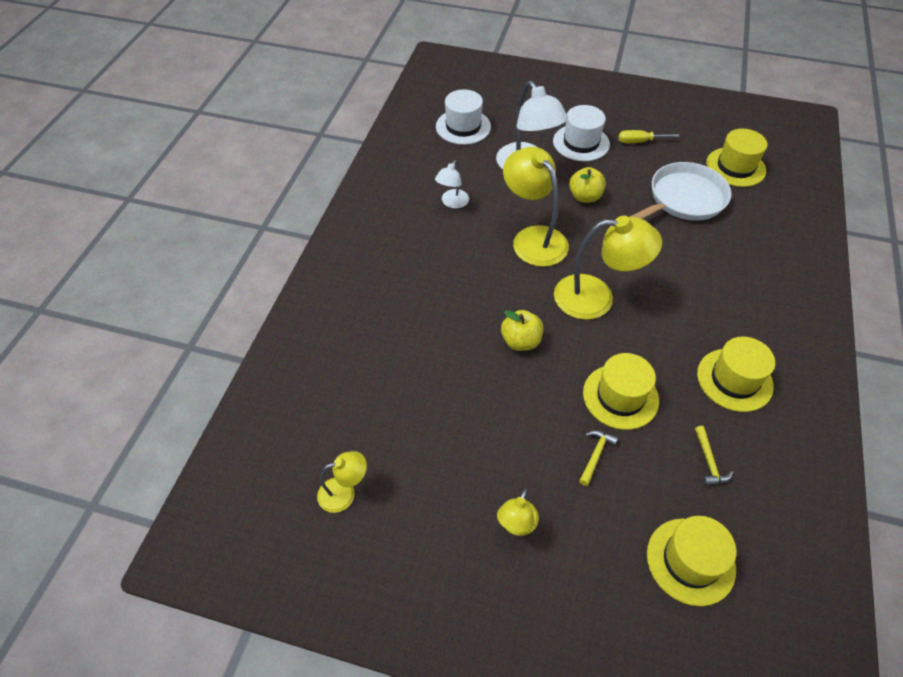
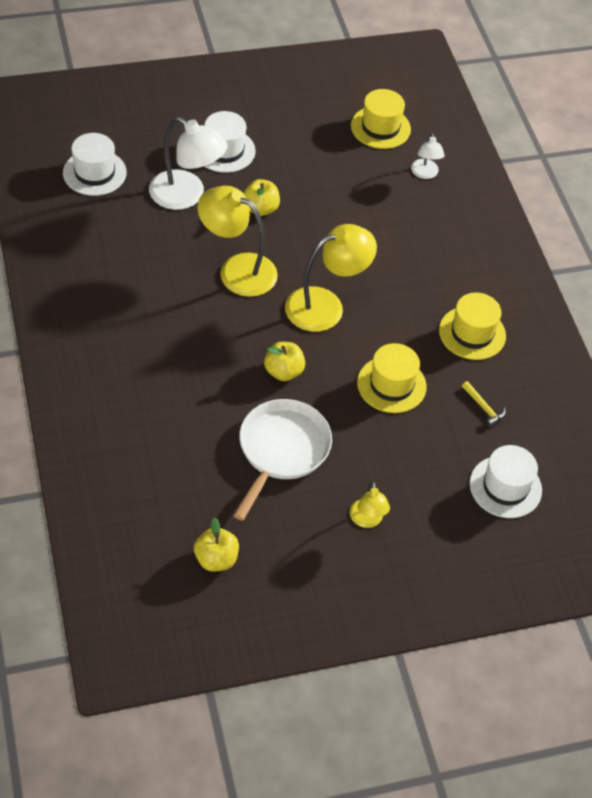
camera: 35 degrees left, 0 degrees up
yellow lamp [317,451,367,513] -> yellow apple [194,517,239,571]
white lamp [435,160,469,208] -> white lamp moved to [411,133,445,179]
yellow hammer [579,430,618,486] -> none
yellow screwdriver [619,130,680,143] -> none
white pan [630,162,731,221] -> white pan moved to [233,399,332,521]
yellow hat [647,516,737,606] -> white hat [470,445,542,518]

